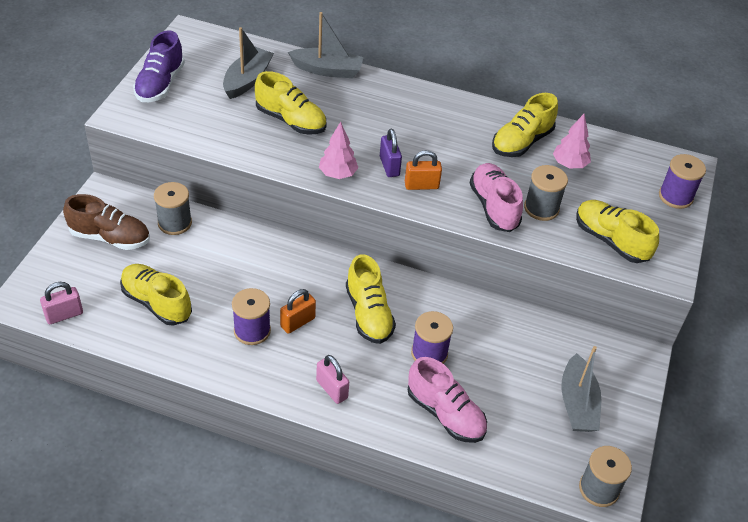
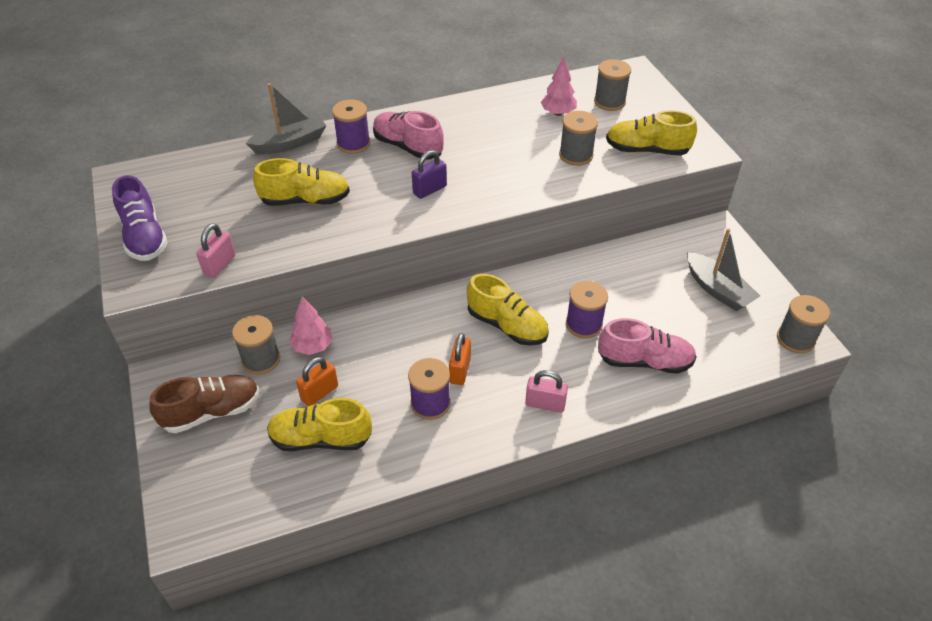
camera: 35 degrees left, 0 degrees up
pink padlock [40,282,83,324] -> pink padlock moved to [196,223,235,278]
grey boat [223,27,274,99] -> none
pink tree [319,122,358,179] -> pink tree moved to [289,296,333,355]
purple padlock [380,129,402,177] -> purple padlock turned 75 degrees counterclockwise [412,150,447,199]
orange padlock [405,150,442,190] -> orange padlock moved to [296,357,338,406]
pink shoe [470,163,523,232] -> pink shoe moved to [373,111,444,159]
yellow shoe [492,93,558,157] -> none
purple spool [659,154,706,209] -> purple spool moved to [332,100,370,154]
none -> grey spool [594,59,631,111]

